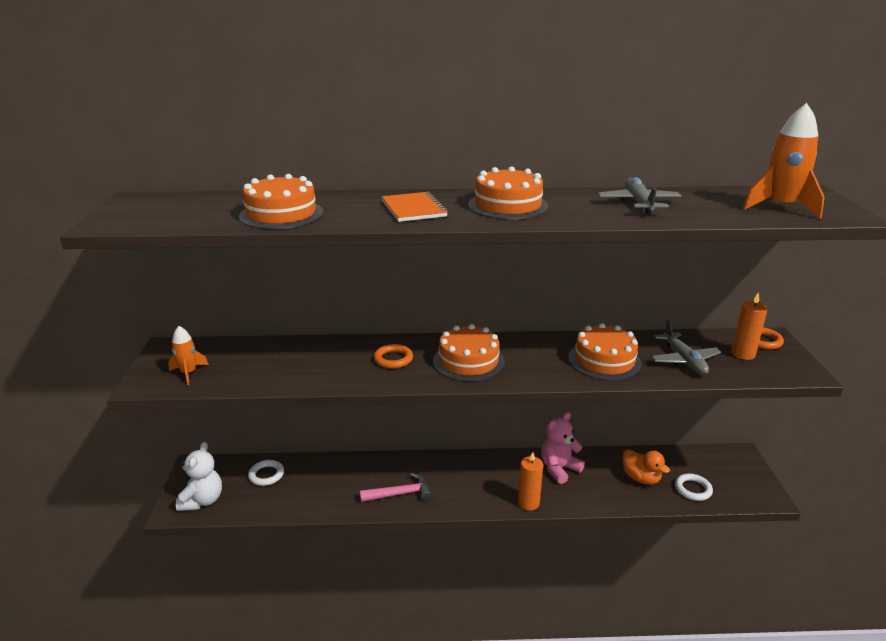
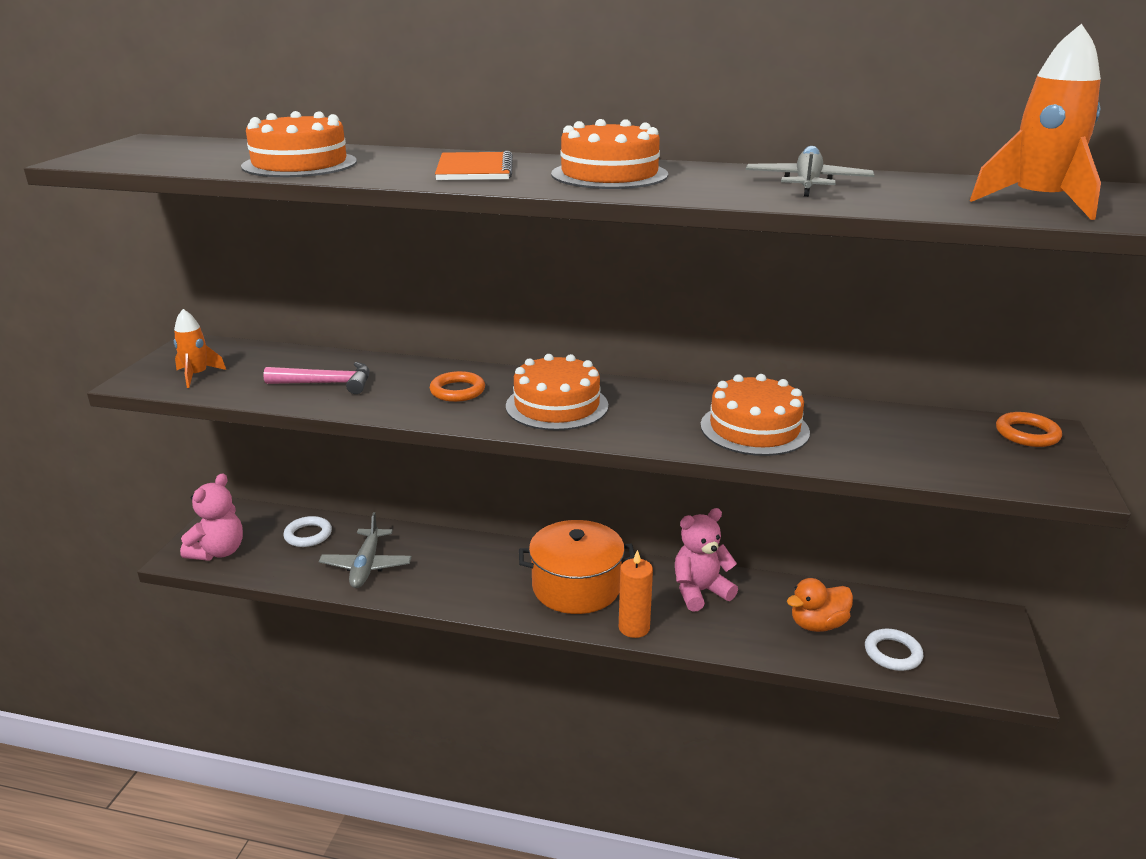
camera: 15 degrees right, 0 degrees up
white teddy bear [176,442,222,511] -> pink teddy bear [180,473,243,561]
pink hammer [360,473,432,502] -> pink hammer moved to [263,362,370,394]
orange duck [623,449,670,485] -> orange duck turned 90 degrees clockwise [787,578,853,632]
grey plane [650,320,721,375] -> grey plane moved to [319,512,412,588]
orange candle [731,292,768,360] -> none
none -> orange pot [519,520,635,614]

